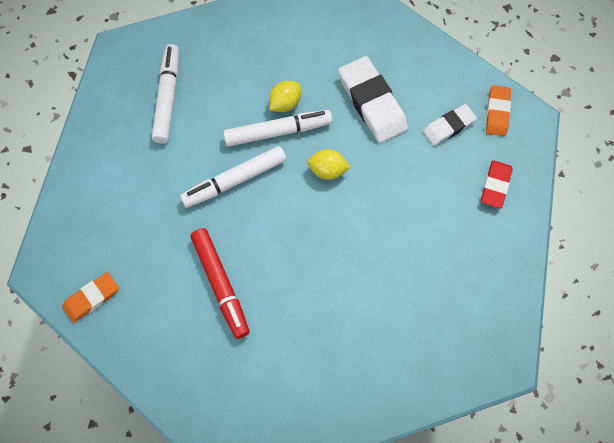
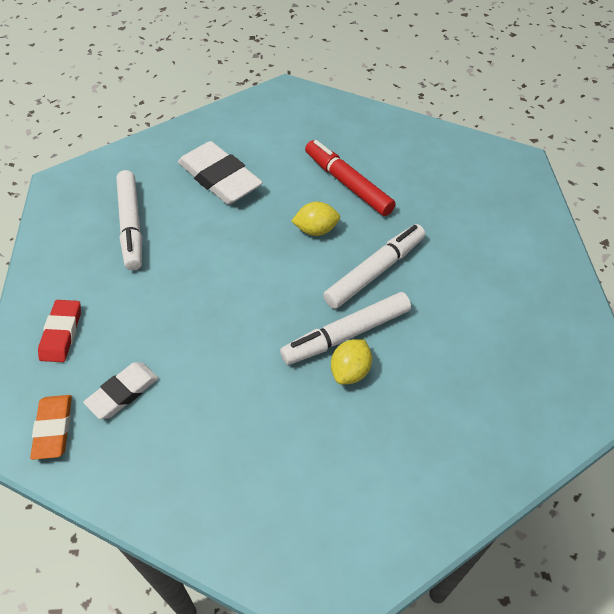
camera: 165 degrees right, 15 degrees down
orange eraser [62,272,119,323] -> none
white marker [152,44,179,144] -> white marker moved to [116,170,142,270]
yellow lemon [307,149,351,180] -> yellow lemon moved to [292,202,340,236]
white eraser [338,56,408,143] -> white eraser moved to [178,141,263,205]

